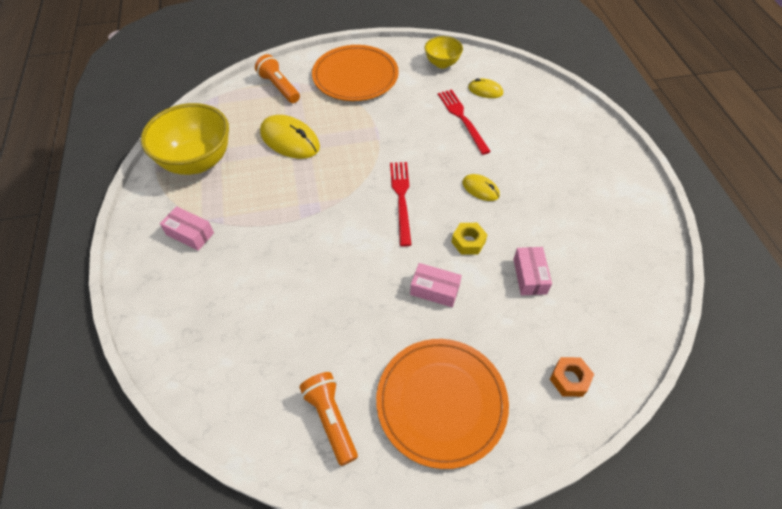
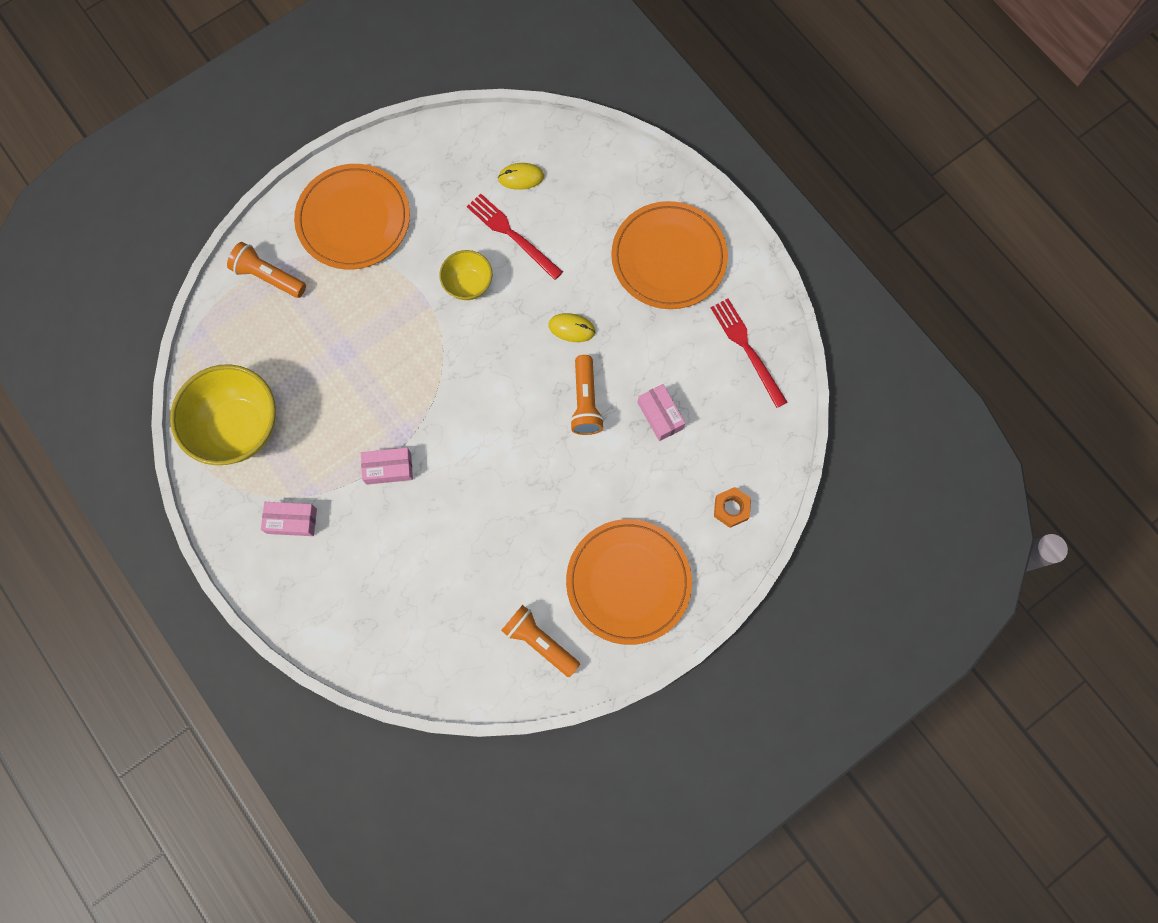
camera: 25 degrees left, 20 degrees up
yellow mouse [260,115,320,159] -> none
red fork [390,162,412,247] -> red fork moved to [711,299,787,408]
pink box [410,263,462,307] -> pink box moved to [361,448,413,485]
yellow bowl [425,36,463,68] -> yellow bowl moved to [439,250,492,300]
yellow nut [452,223,487,255] -> orange flashlight [570,355,604,435]
none -> orange plate [611,201,728,309]

